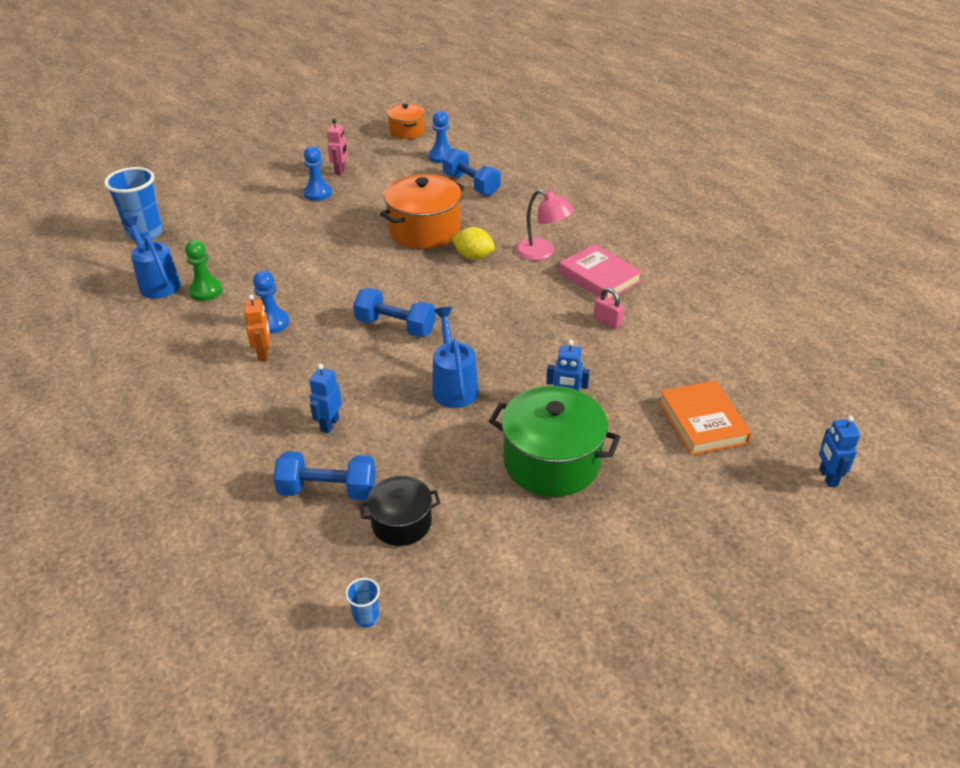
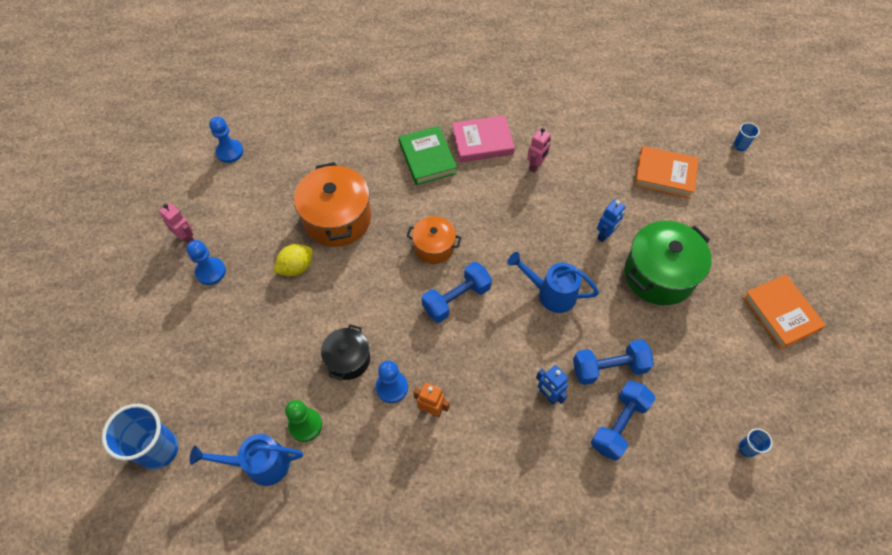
camera: 60 degrees left, 20 degrees up
black pot [359,476,440,546] -> black pot moved to [321,324,370,380]
orange pot [387,104,425,139] -> orange pot moved to [407,216,461,264]
blue dumbbell [443,148,501,196] -> blue dumbbell moved to [573,339,654,385]
yellow lemon [452,227,495,260] -> yellow lemon moved to [273,244,313,276]
pink lamp [515,190,574,261] -> green book [399,126,457,185]
pink padlock [593,288,624,329] -> pink robot [527,128,551,173]
blue robot [819,416,860,487] -> blue cup [733,123,760,151]
none -> orange book [742,274,826,349]

